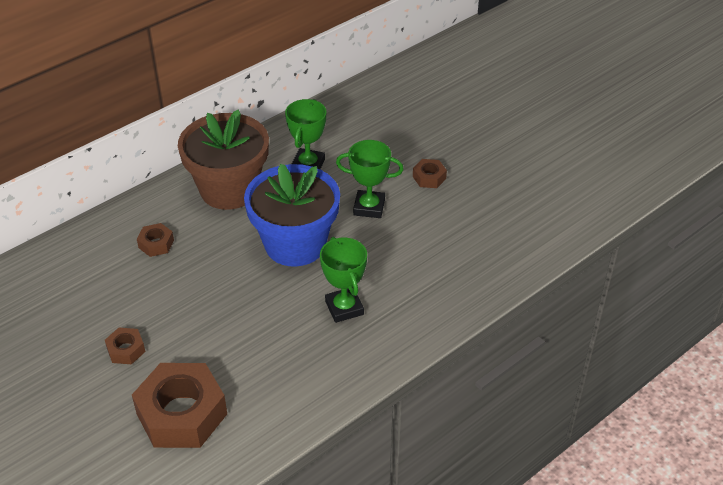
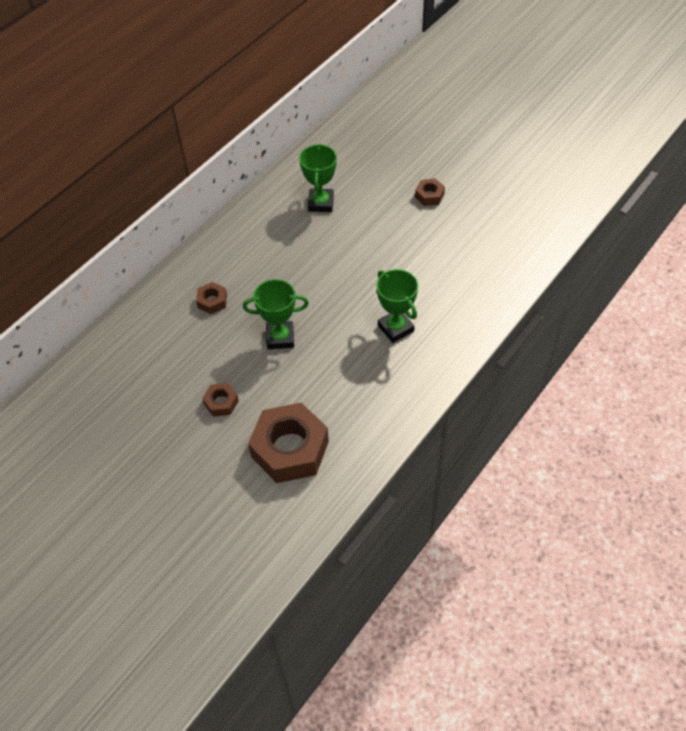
camera: 10 degrees left, 10 degrees up
brown flower pot [178,110,269,210] -> none
blue flower pot [244,163,340,267] -> none
green trophy [336,140,404,218] -> green trophy moved to [243,279,309,349]

